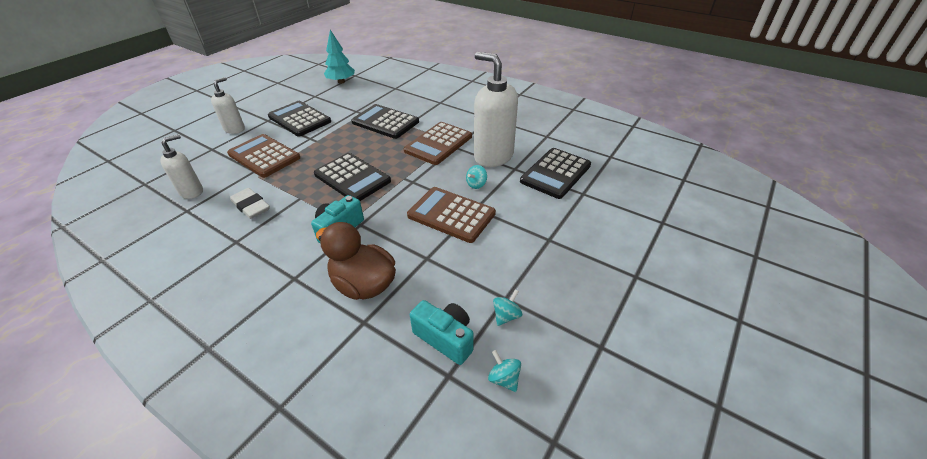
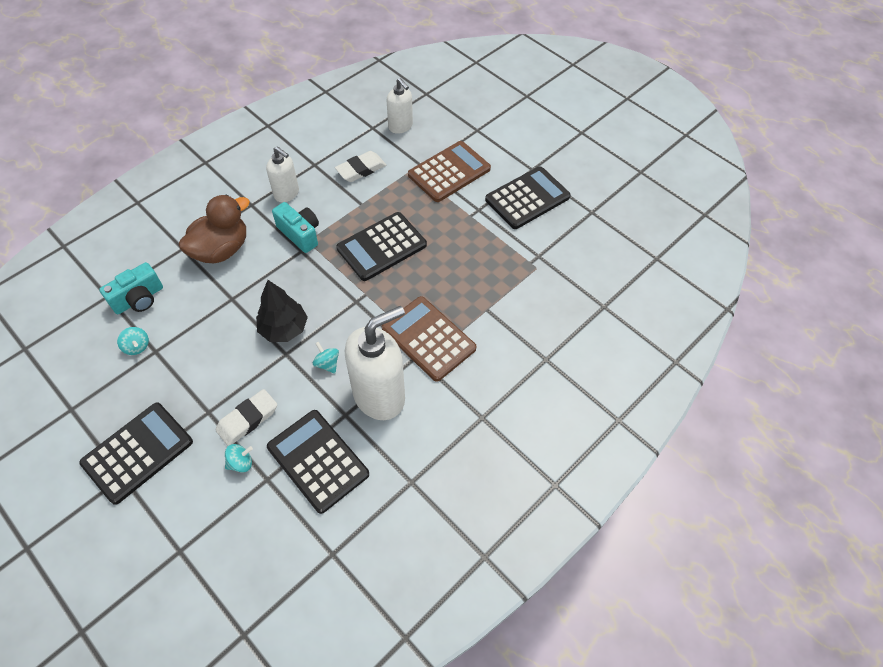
camera: 100 degrees right, 15 degrees up
white soap dispenser [211,77,245,134] -> white soap dispenser moved to [266,146,299,202]
turquoise tree [324,30,355,84] -> none
black calculator [351,104,419,139] -> black calculator moved to [79,403,193,505]
brown calculator [407,187,496,243] -> black tree [256,280,308,342]
turquoise spinning top [488,350,521,392] -> turquoise spinning top moved to [225,444,253,473]
none -> white eraser [215,389,277,446]

